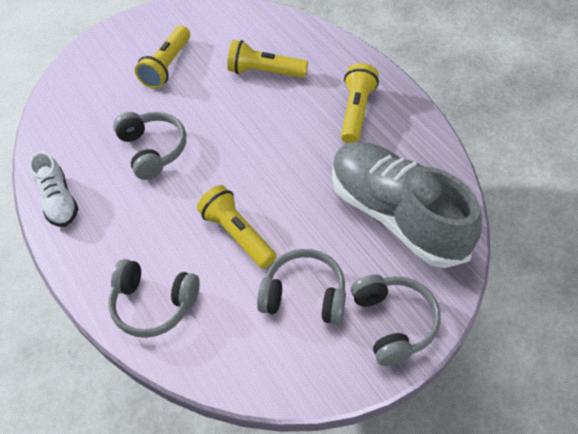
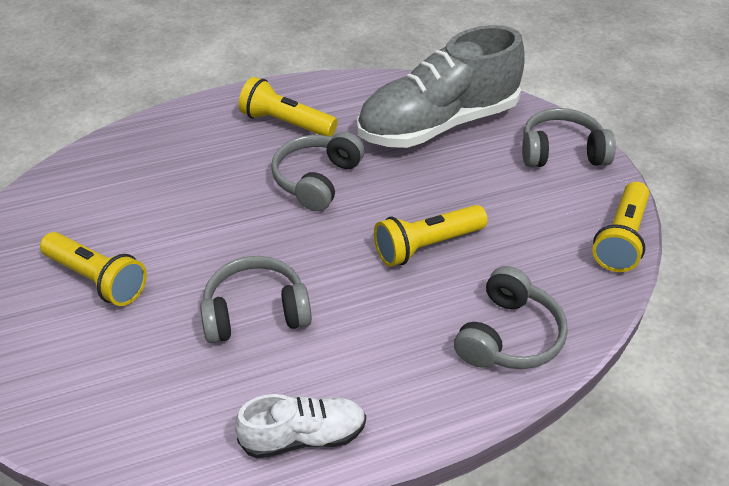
camera: 80 degrees left, 10 degrees down
yellow flashlight [227,40,308,78] -> yellow flashlight moved to [592,182,650,272]
grey headphones [257,249,346,325] -> grey headphones moved to [271,132,365,211]

